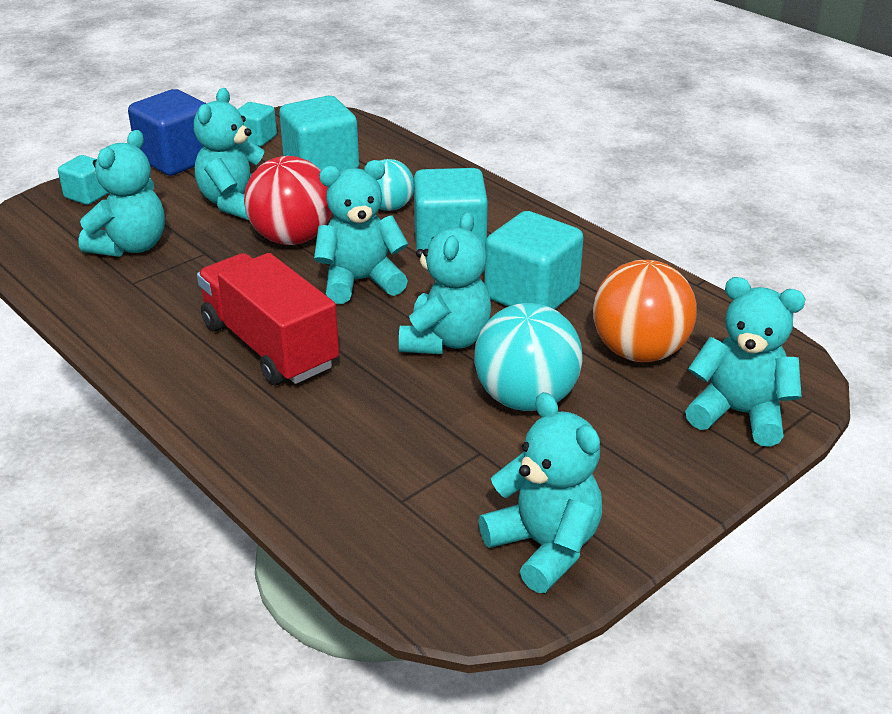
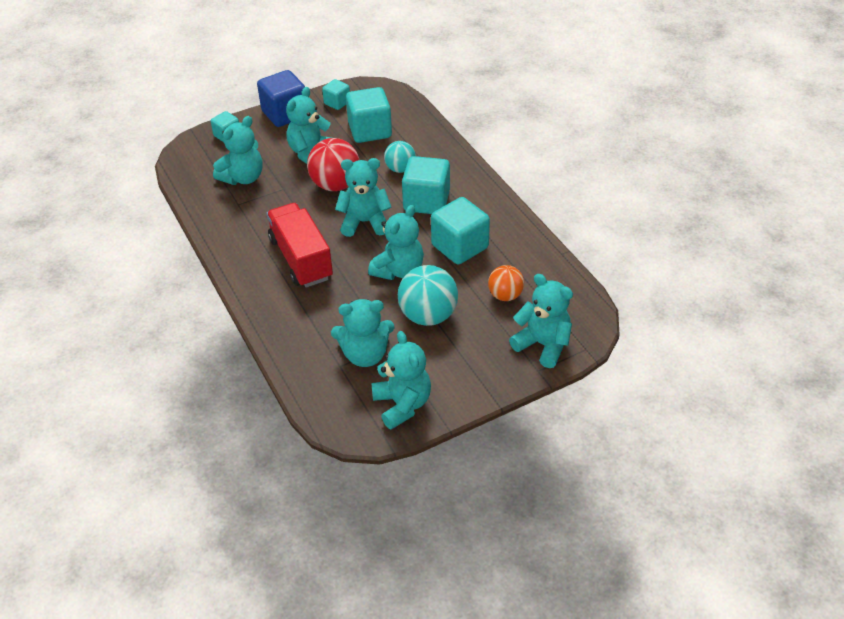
camera: 15 degrees right, 10 degrees up
orange ball [593,260,697,362] -> orange ball [488,265,524,301], size x0.61
none -> turquoise teddy bear [331,299,394,367]

